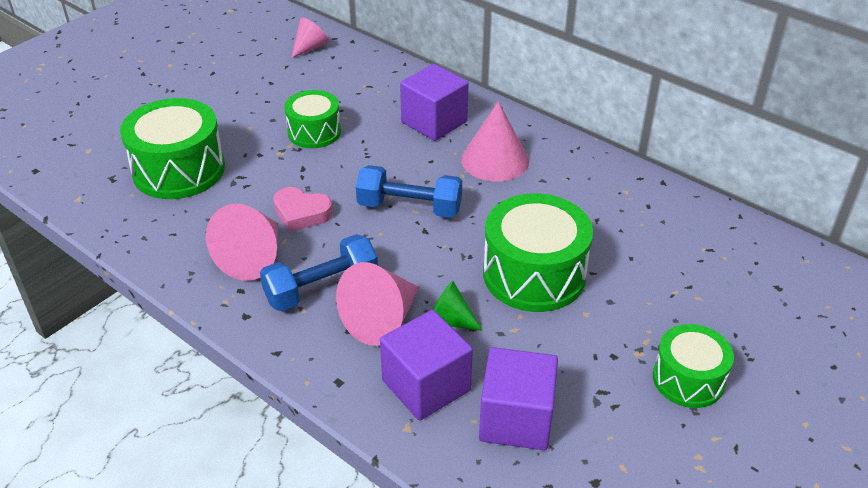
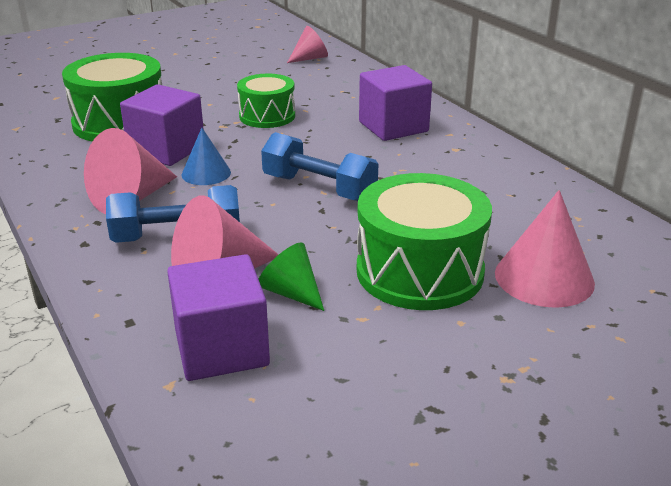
camera: 20 degrees right, 10 degrees down
pink heart [273,187,333,232] -> blue cone [182,128,231,185]
pink cone [461,101,529,181] -> pink cone moved to [495,190,595,308]
purple cube [479,347,558,450] -> purple cube moved to [120,84,204,166]
green drum [653,324,734,408] -> none

